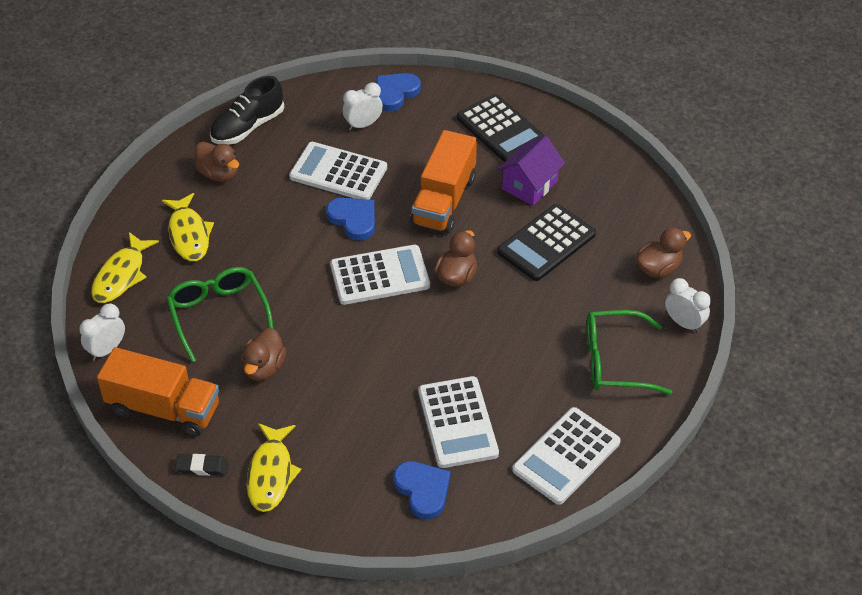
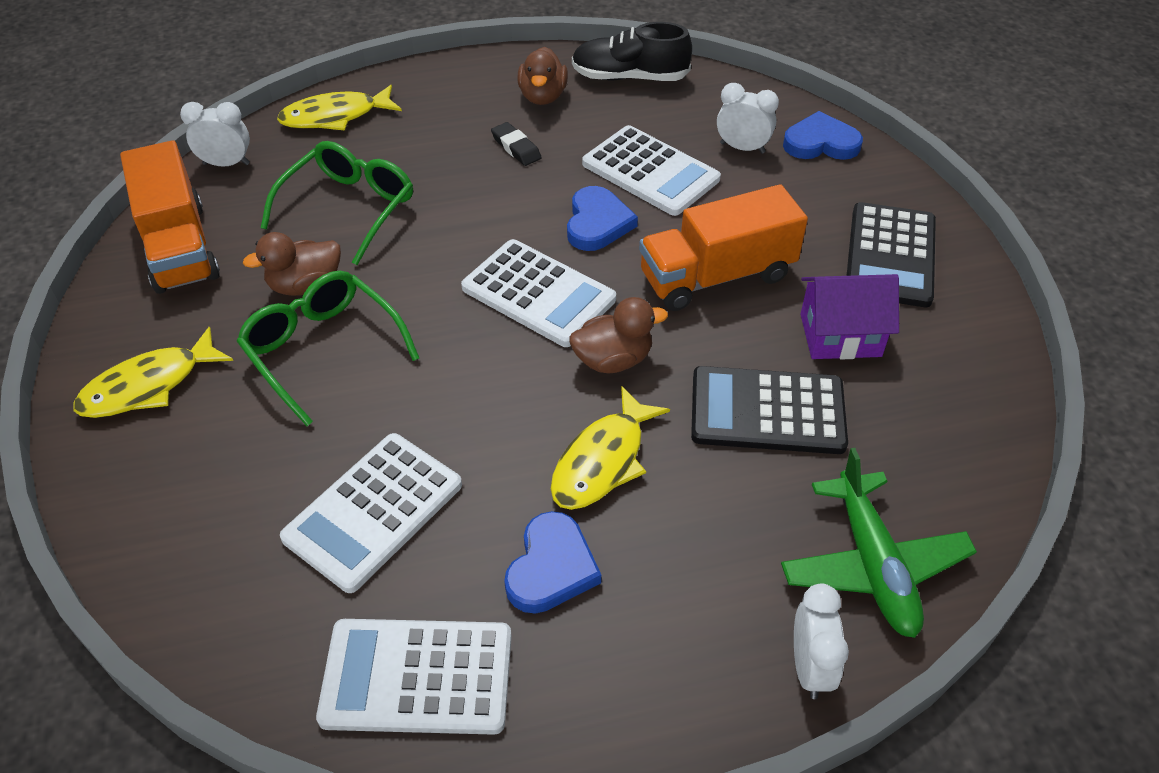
camera: 50 degrees right, 0 degrees up
yellow fish [162,193,214,261] -> yellow fish moved to [551,386,670,510]
black eraser [175,454,228,476] -> black eraser moved to [491,122,542,166]
white calculator [289,142,387,200] -> white calculator turned 150 degrees clockwise [582,125,721,216]
blue heart [393,461,451,519] -> blue heart moved to [504,511,601,614]
green glasses [587,310,673,395] -> green glasses moved to [237,270,419,426]
brown duck [636,228,691,278] -> green plane [781,448,977,638]

